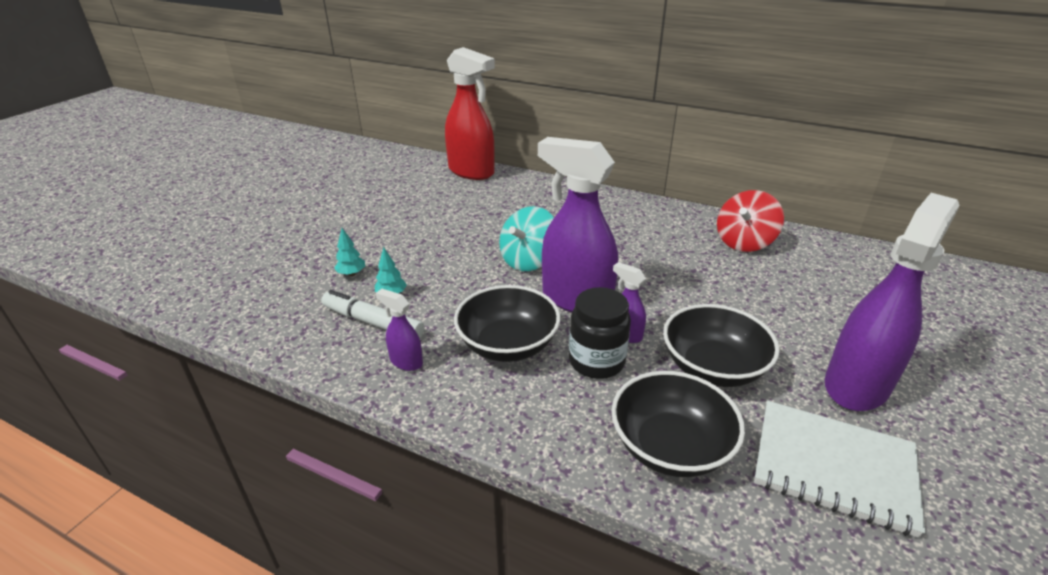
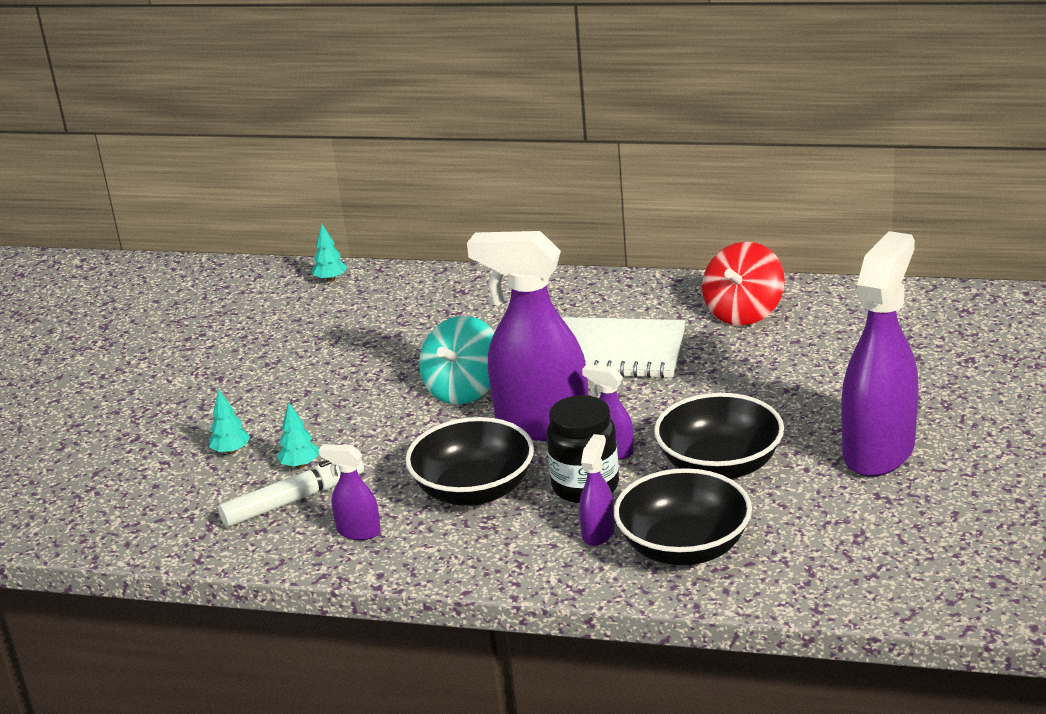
camera: 10 degrees left, 5 degrees down
white marker [321,290,424,338] -> white marker turned 135 degrees clockwise [218,460,364,527]
red spray bottle [445,47,495,180] -> turquoise tree [312,224,347,282]
white notebook [754,401,925,538] -> white notebook moved to [562,317,685,378]
none -> purple spray bottle [579,434,615,546]

